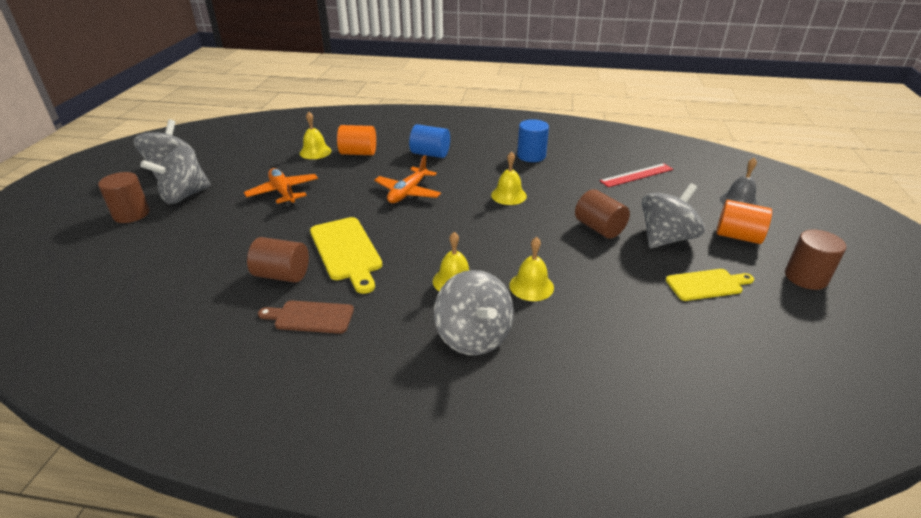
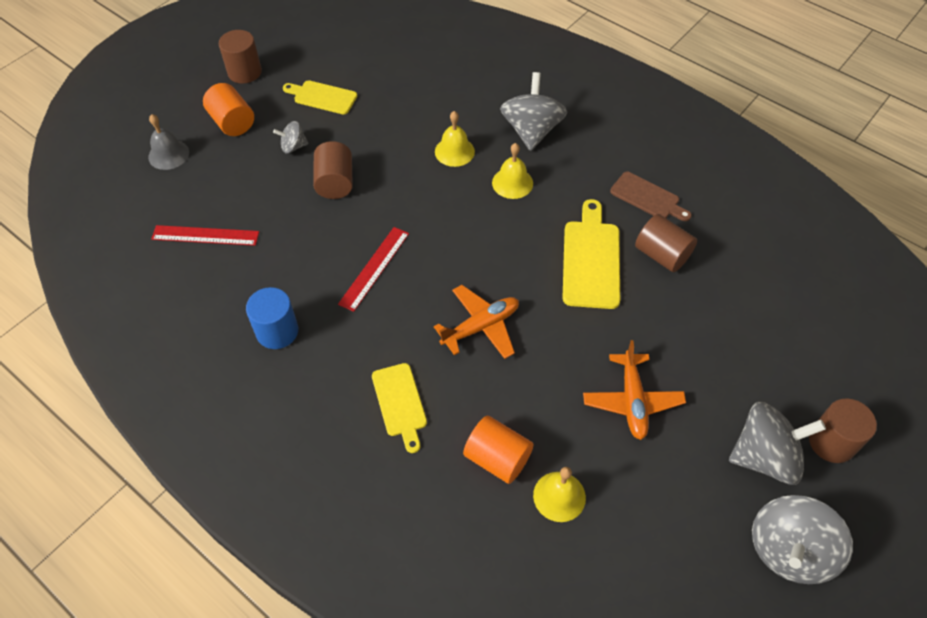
camera: 150 degrees left, 20 degrees up
blue cylinder [409,124,450,158] -> yellow cutting board [372,363,427,453]
yellow bell [491,151,527,205] -> red ruler [338,227,409,312]
grey spinning top [642,183,705,248] -> grey spinning top [273,121,308,154], size x0.50

